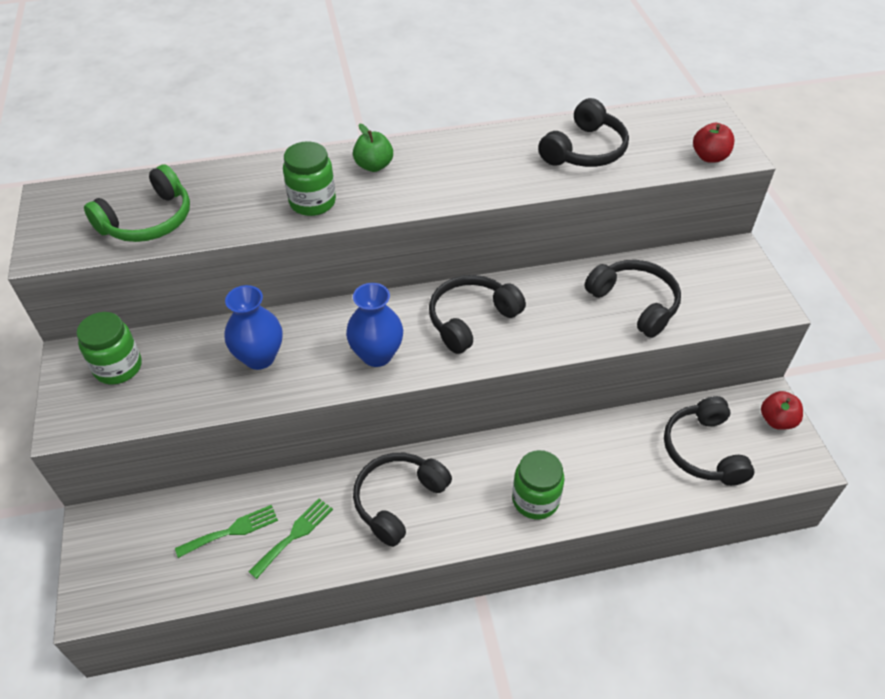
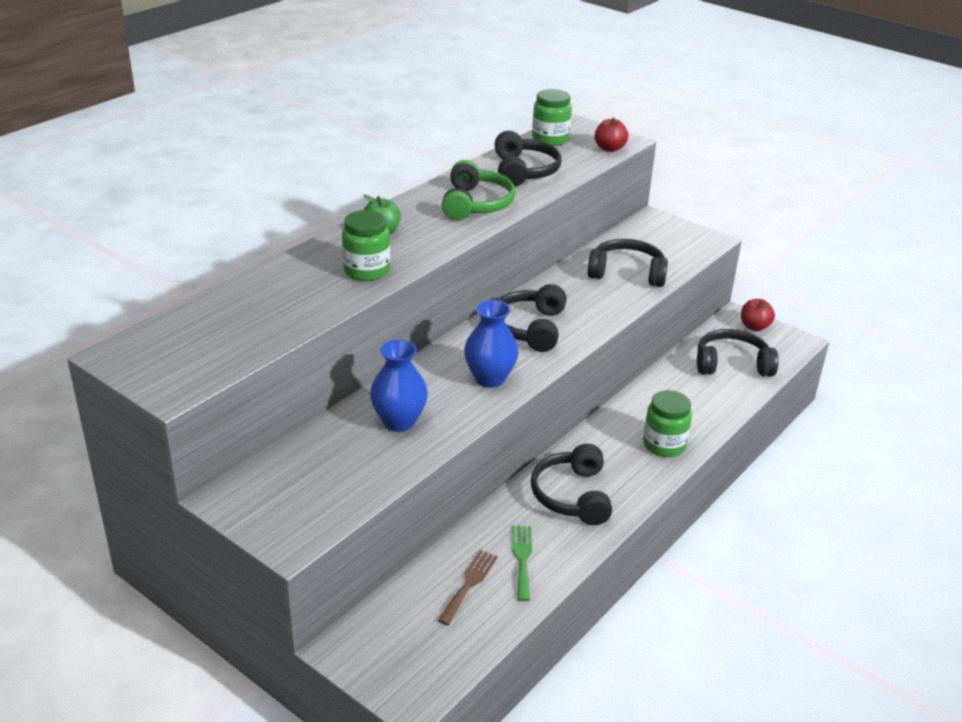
camera: 40 degrees left, 15 degrees down
green jar [77,312,142,384] -> green jar moved to [532,89,572,146]
green headphones [84,164,190,242] -> green headphones moved to [442,160,515,220]
green fork [175,505,278,558] -> brown fork [438,550,498,625]
black headphones [664,396,754,486] -> black headphones turned 135 degrees clockwise [697,329,779,376]

